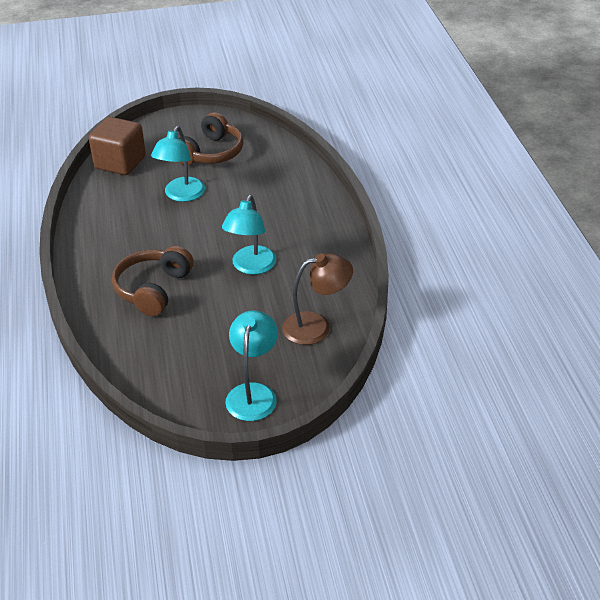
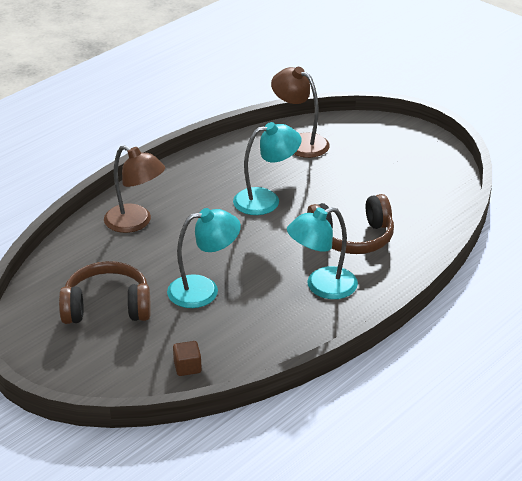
camera: 125 degrees left, 5 degrees down
brown cube [89,117,146,175] -> brown cube [173,341,202,376], size x0.43
turquoise lamp [225,311,278,421] -> turquoise lamp moved to [287,207,358,299]
none -> brown lamp [104,145,165,233]

